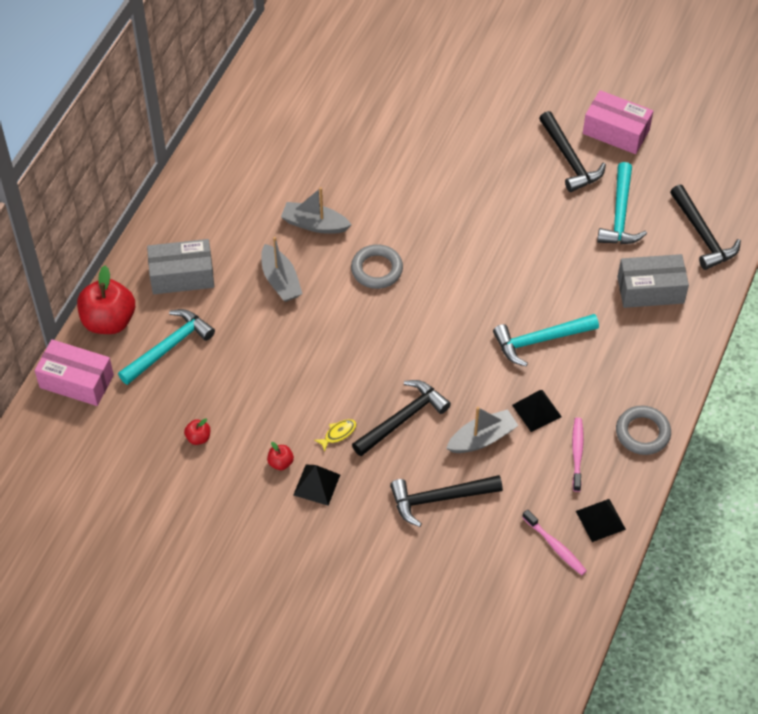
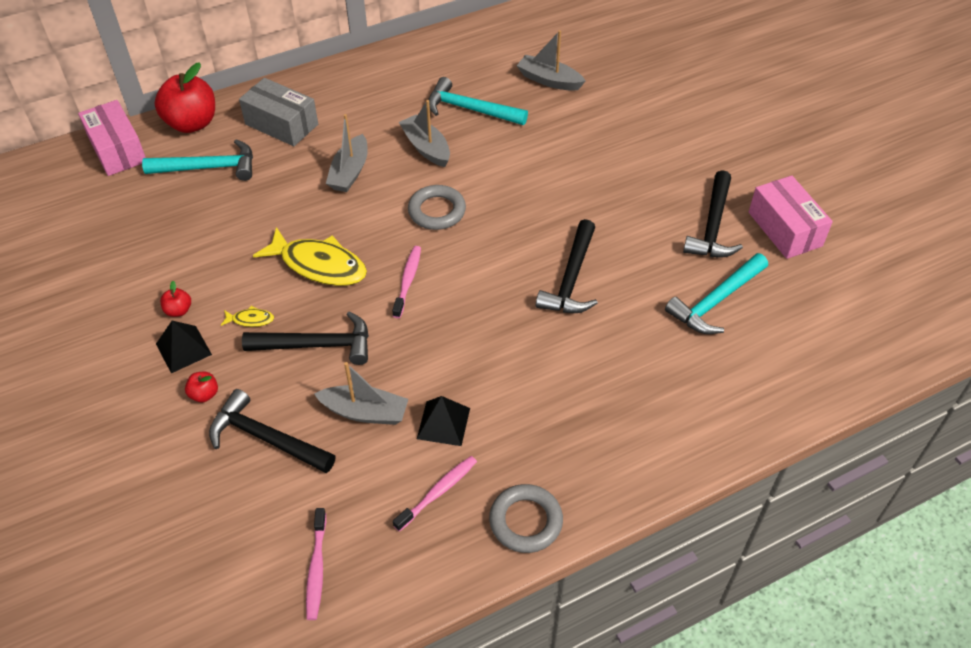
camera: 40 degrees right, 5 degrees down
red apple [184,418,210,445] -> red apple moved to [185,371,218,402]
turquoise hammer [493,314,599,366] -> turquoise hammer moved to [428,77,528,125]
black pyramid [576,499,626,542] -> none
grey box [617,254,689,308] -> none
black hammer [670,185,741,270] -> black hammer moved to [536,219,598,313]
none -> yellow fish [253,227,367,286]
none -> pink toothbrush [392,246,421,318]
none -> grey boat [517,30,586,91]

